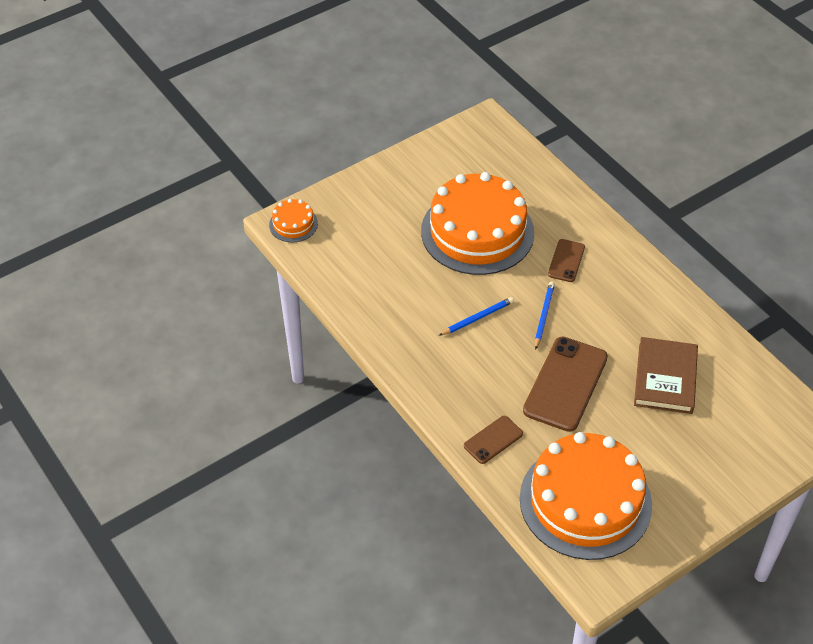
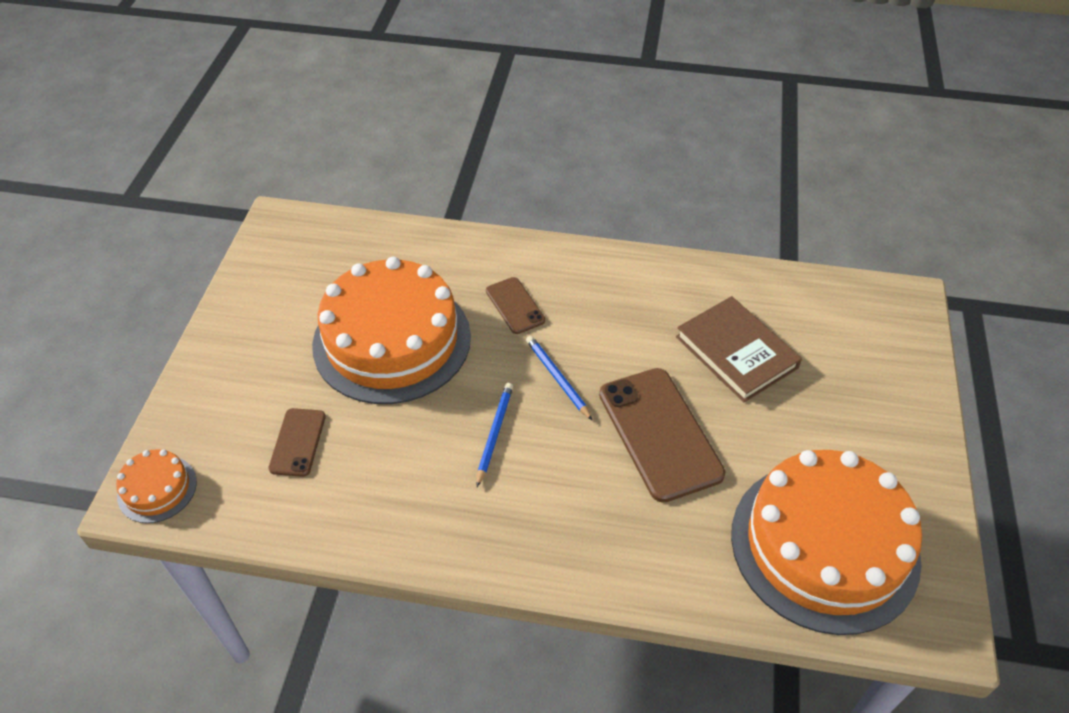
camera: 45 degrees left, 0 degrees up
brown phone [464,416,523,464] -> brown phone moved to [268,408,326,477]

